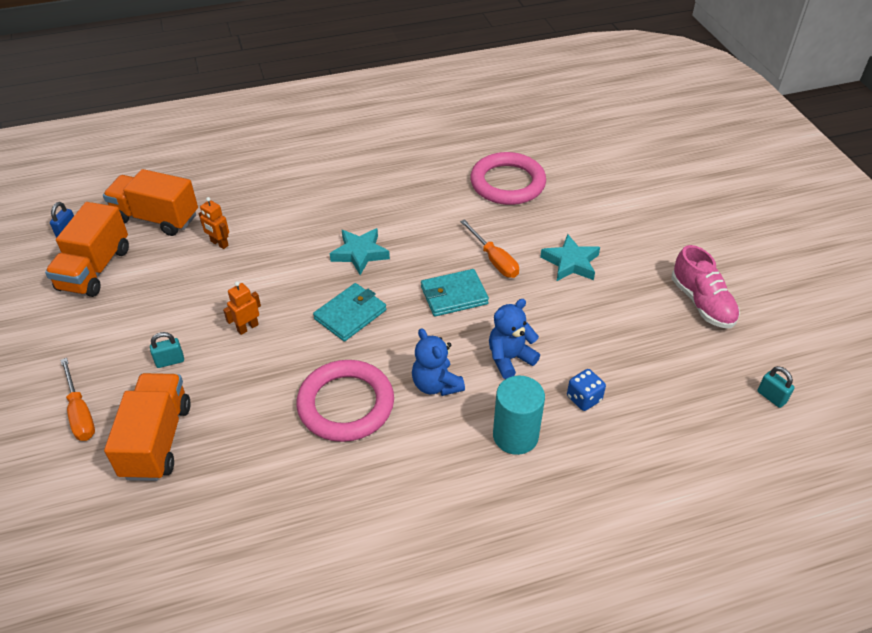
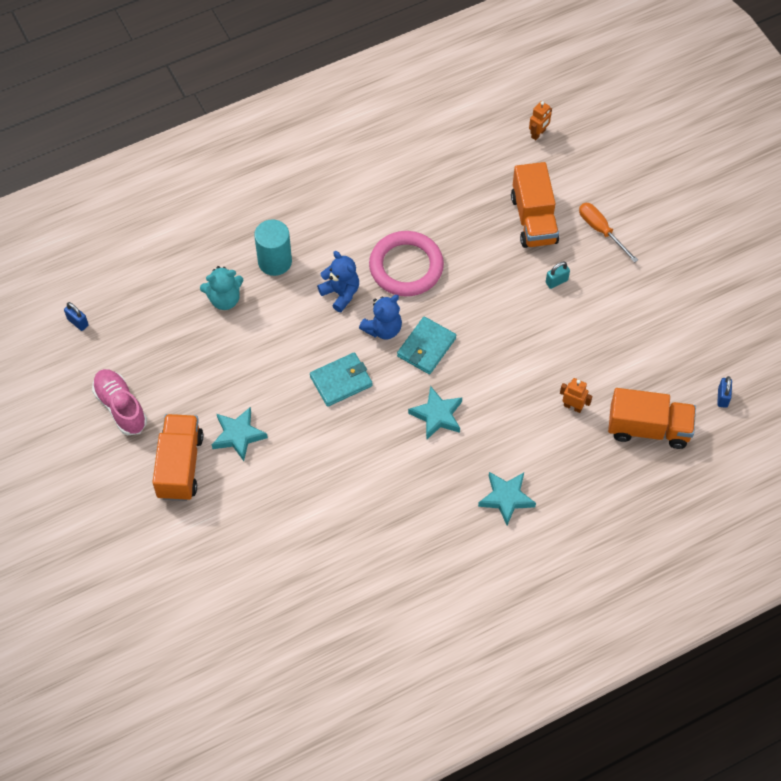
camera: 170 degrees right, 15 degrees up
orange truck [45,202,129,297] -> orange truck moved to [152,414,203,501]
orange robot [223,281,261,335] -> orange robot moved to [529,101,552,140]
orange screwdriver [460,219,519,278] -> none
pink ring [470,152,546,205] -> none
blue teddy bear [489,299,540,379] -> blue teddy bear moved to [359,295,402,339]
blue dice [567,369,606,411] -> turquoise teddy bear [200,266,244,310]
turquoise padlock [757,366,794,408] -> blue padlock [64,302,89,331]
none -> turquoise star [478,472,536,525]

